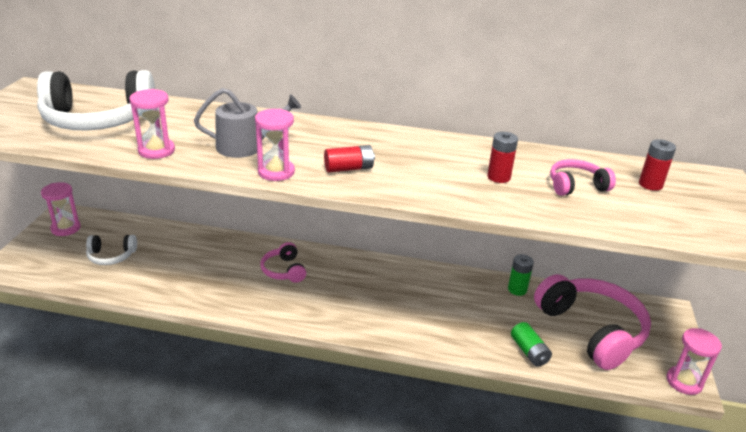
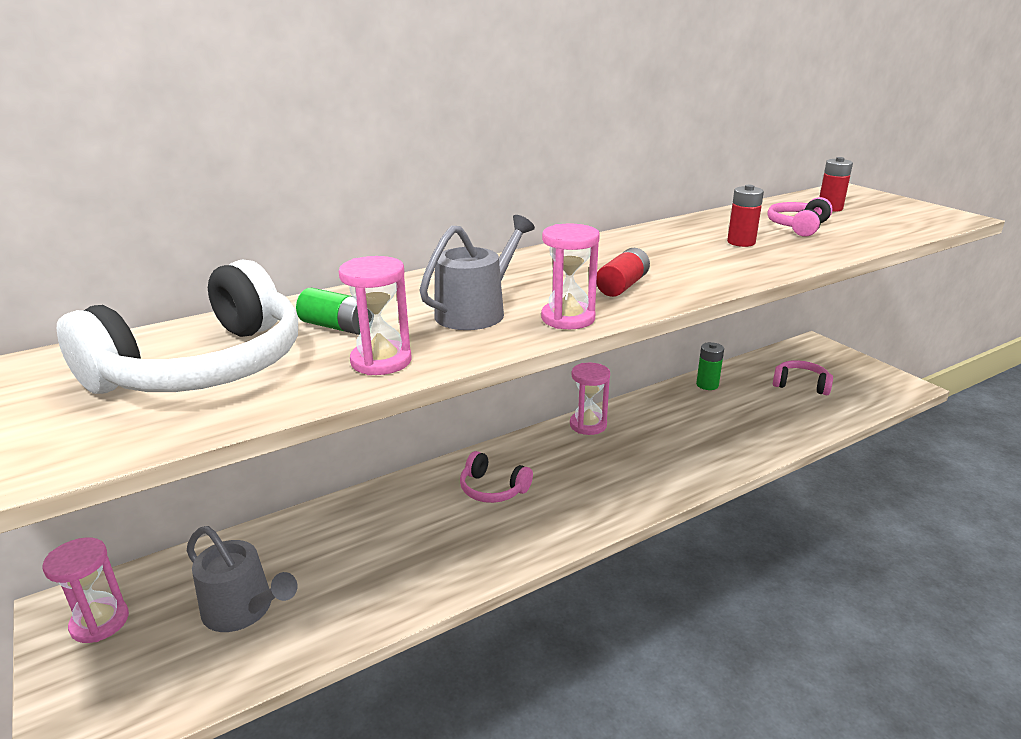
camera: 40 degrees left, 5 degrees down
white headphones [86,235,137,265] -> grey watering can [187,526,297,632]
green battery [511,322,552,367] -> green battery moved to [296,288,372,335]
pink headphones [534,274,651,370] -> pink headphones [773,360,833,395], size x0.49
pink hourglass [667,328,722,395] -> pink hourglass moved to [570,363,610,435]

